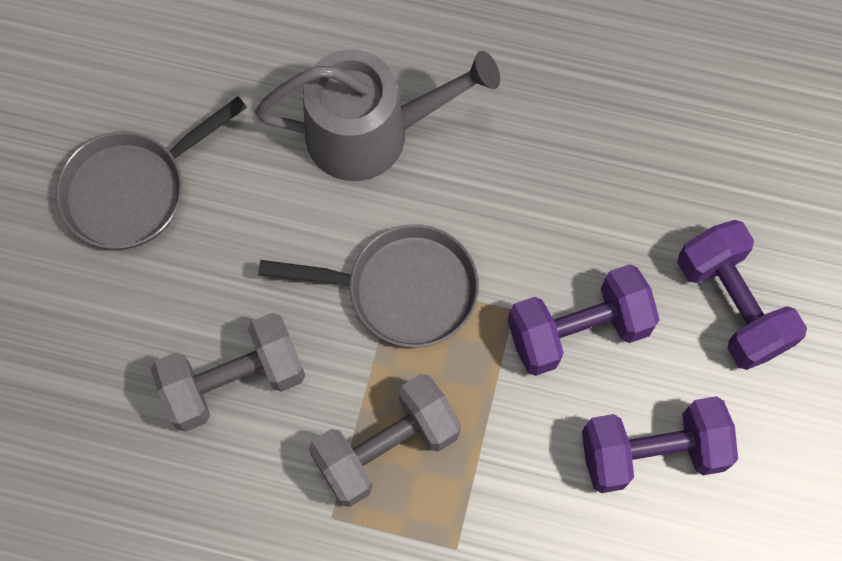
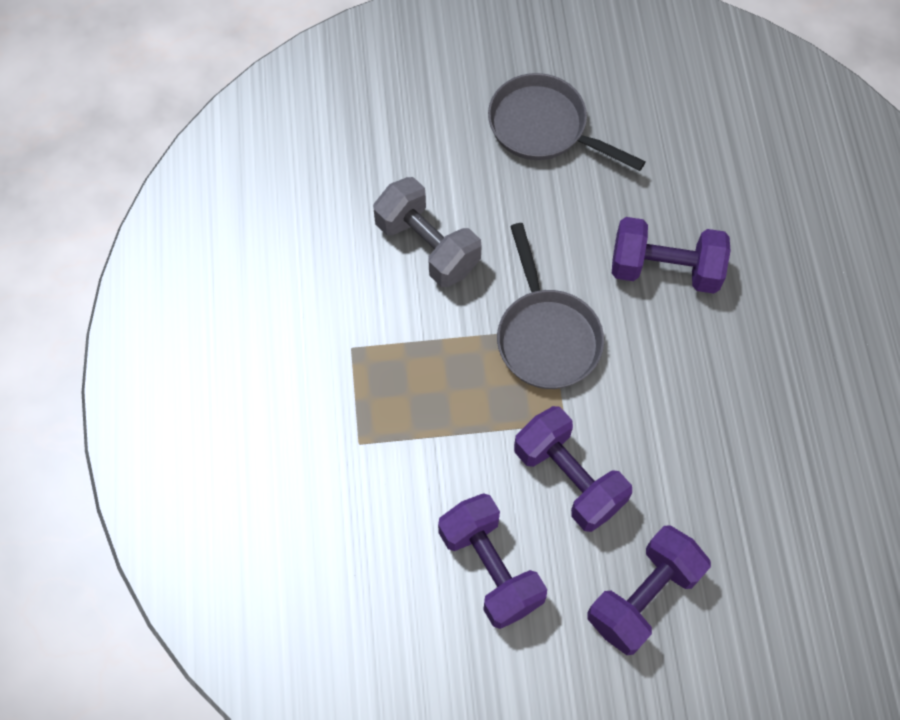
camera: 70 degrees right, 5 degrees down
grey watering can [255,50,500,181] -> purple dumbbell [612,217,731,294]
grey dumbbell [309,374,461,507] -> none

